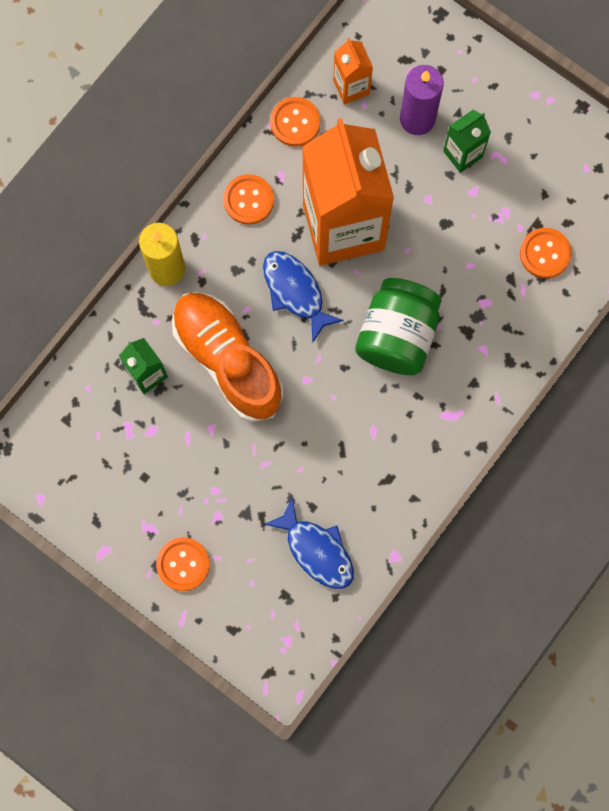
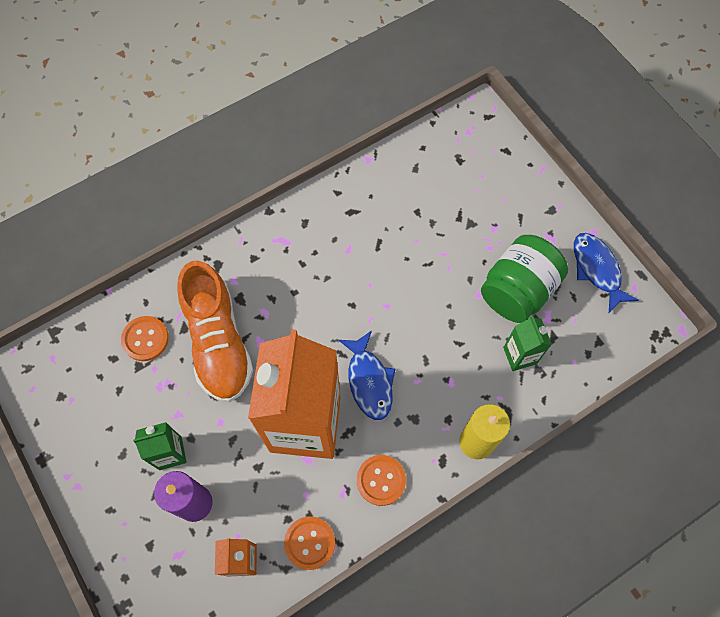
camera: 160 degrees left, 10 degrees down
orange button [156,537,210,591] -> none
orange shoe [172,292,283,422] -> orange shoe moved to [177,261,253,403]
blue fish [264,497,354,589] -> blue fish moved to [574,233,639,313]
green jar [355,278,441,375] -> green jar moved to [481,235,568,323]

